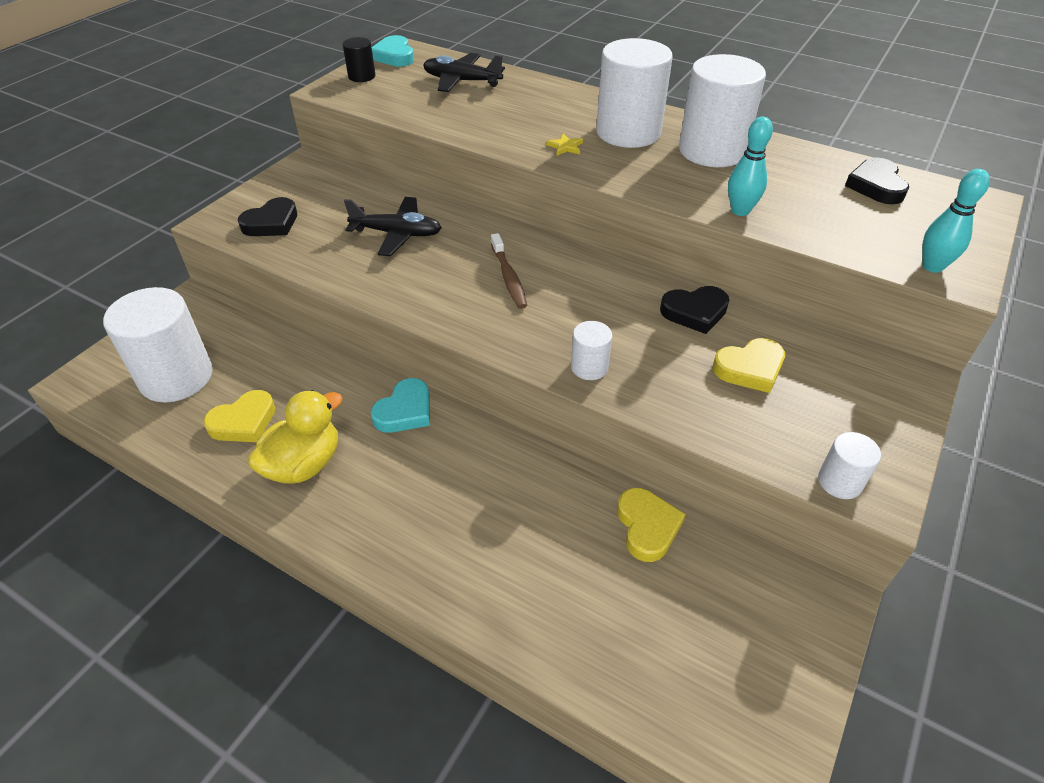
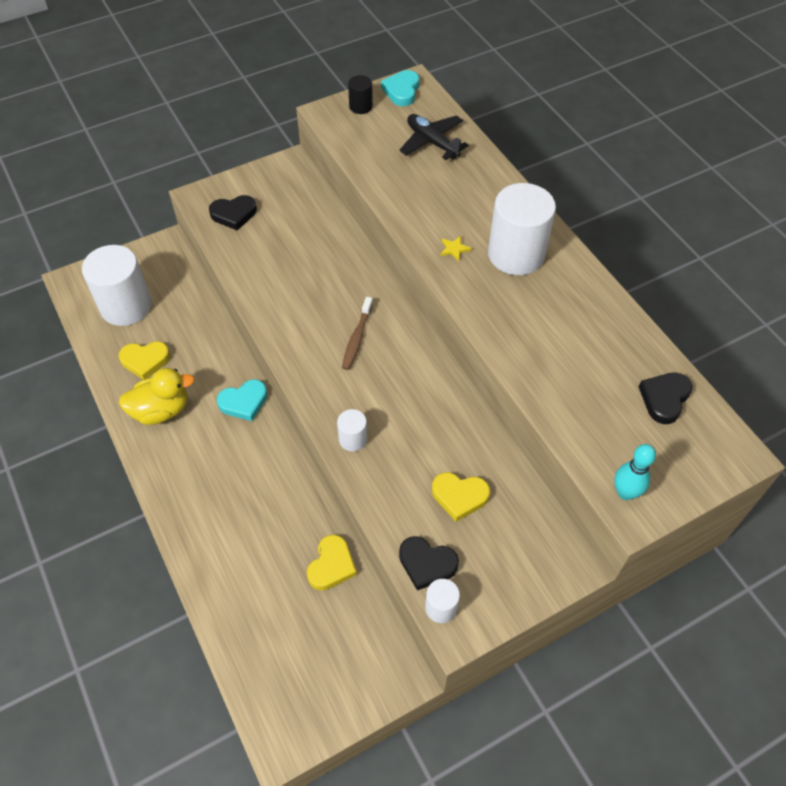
camera: 30 degrees right, 10 degrees up
black plane [344,197,442,256] -> none
black heart [660,286,729,334] -> black heart moved to [399,536,459,590]
white cylinder [679,54,766,167] -> none
turquoise bowling pin [728,117,773,216] -> none

